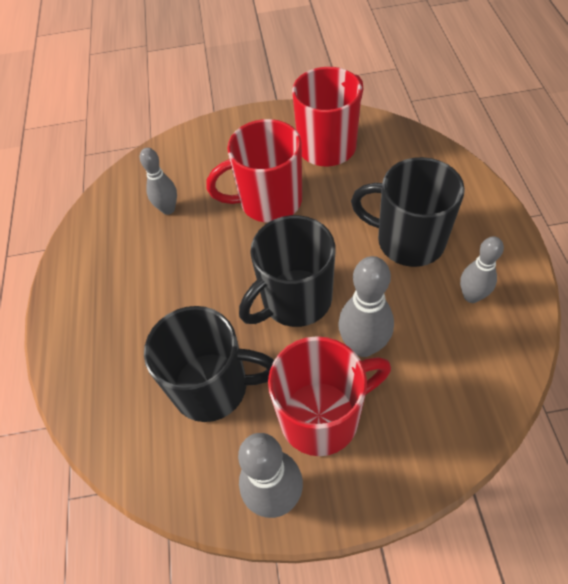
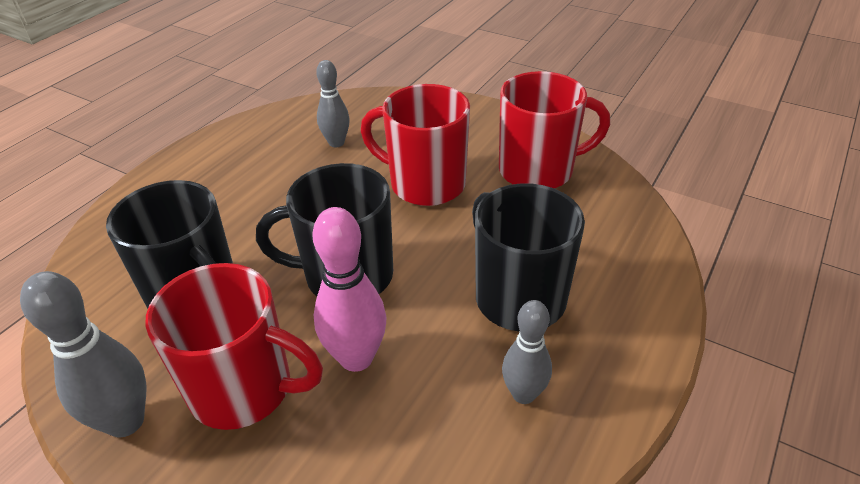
camera: 35 degrees right, 15 degrees down
grey bowling pin [338,256,394,357] -> pink bowling pin [313,207,387,372]

